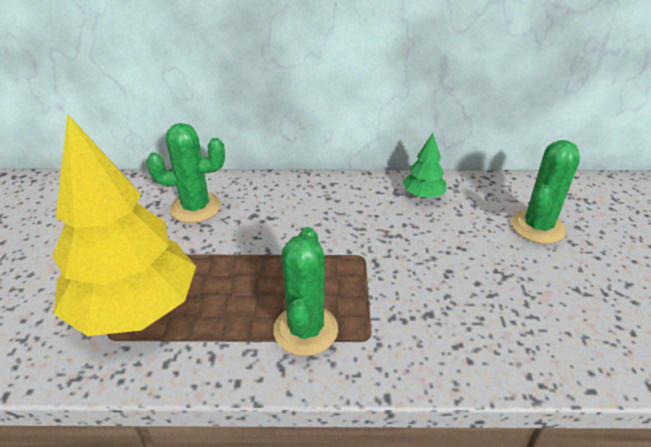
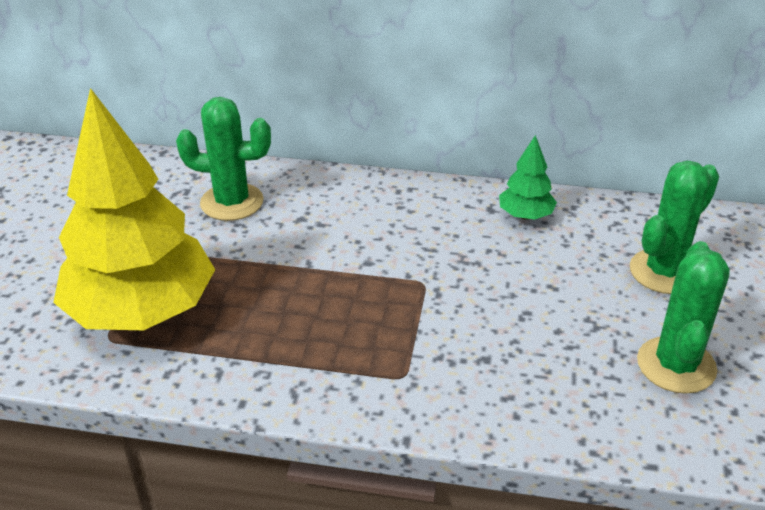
camera: 10 degrees right, 0 degrees up
green cactus [273,227,338,356] -> green cactus moved to [637,241,730,394]

